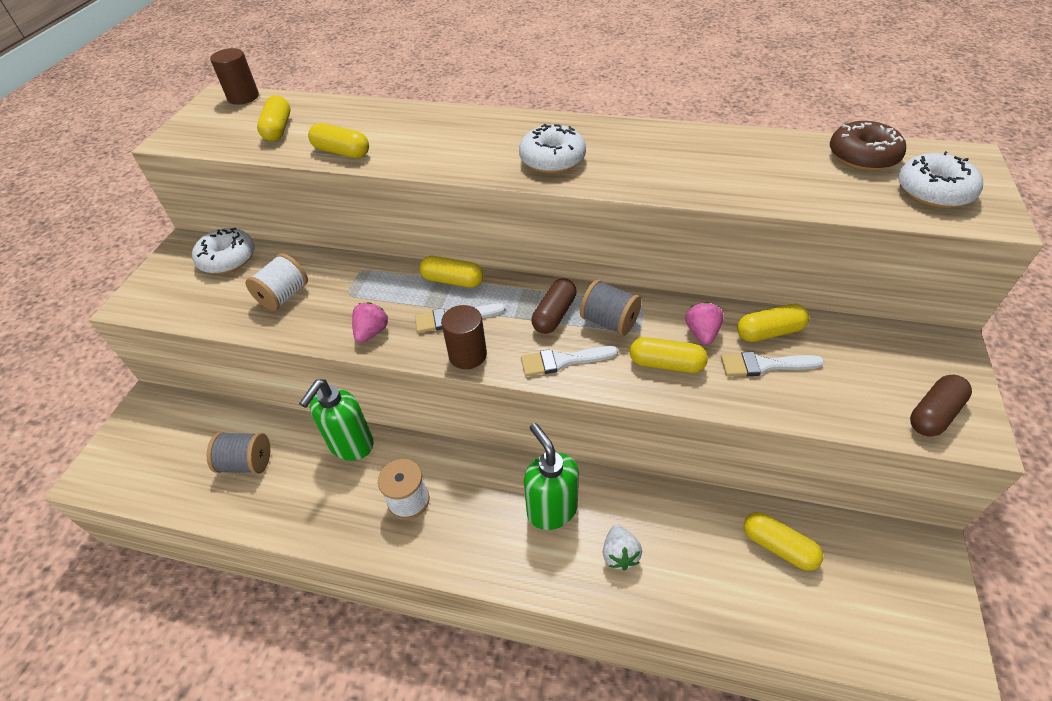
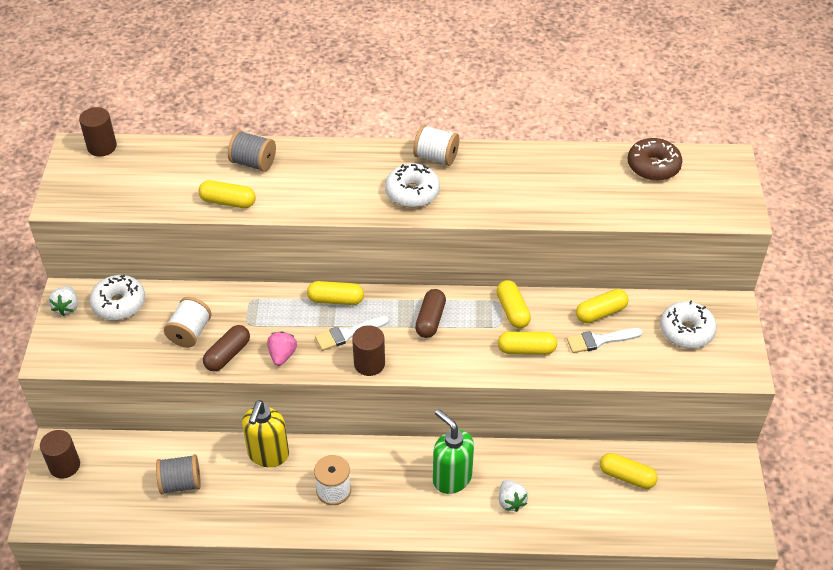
camera: 15 degrees left, 0 degrees up
yellow capsule [257,95,290,141] -> yellow capsule moved to [497,280,531,328]
green soap dispenser [299,379,374,461] -> yellow soap dispenser [242,400,289,467]
white brush [521,346,618,376] -> none
grey spool [580,280,642,336] -> grey spool moved to [228,130,276,172]
pink strawberry [685,302,724,345] -> none
white donut [898,151,983,208] -> white donut moved to [660,300,717,348]
brown capsule [910,375,972,437] -> brown capsule moved to [203,325,250,372]
none -> brown cylinder [40,430,80,478]
none -> white strawberry [49,286,78,316]
none -> white spool [413,125,459,166]

